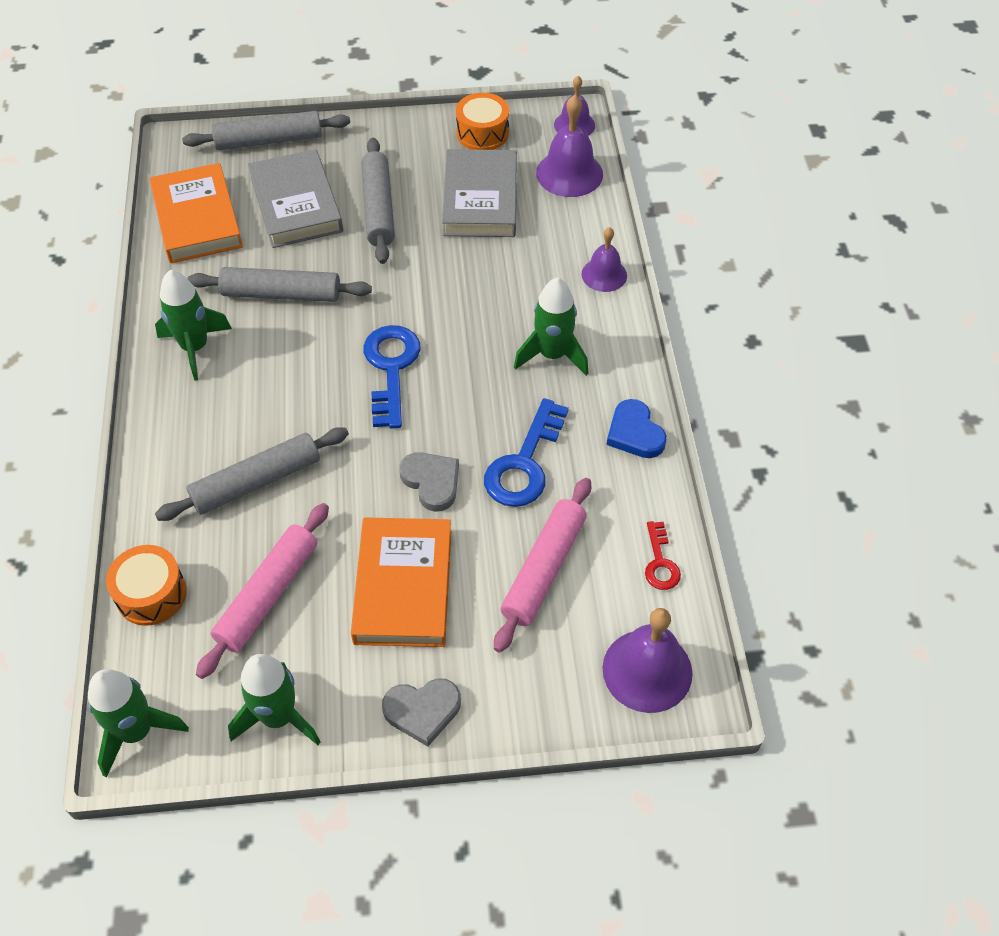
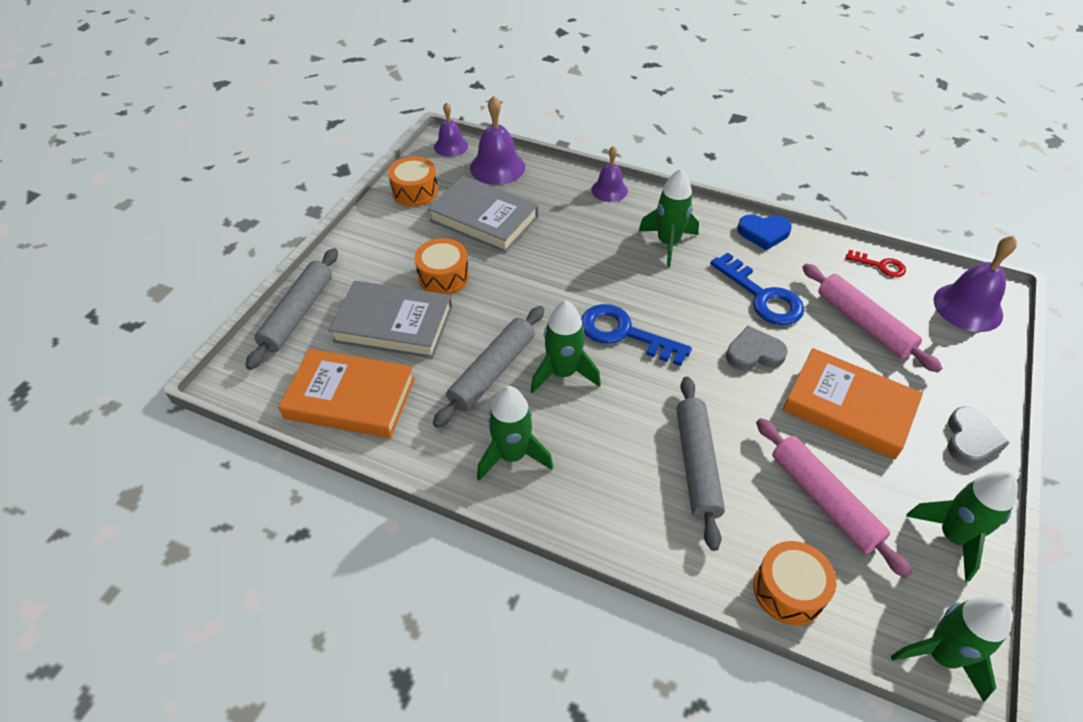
camera: 60 degrees left, 5 degrees down
grey rolling pin [361,138,395,264] -> orange drum [414,238,469,294]
none -> green rocket [531,300,601,393]

